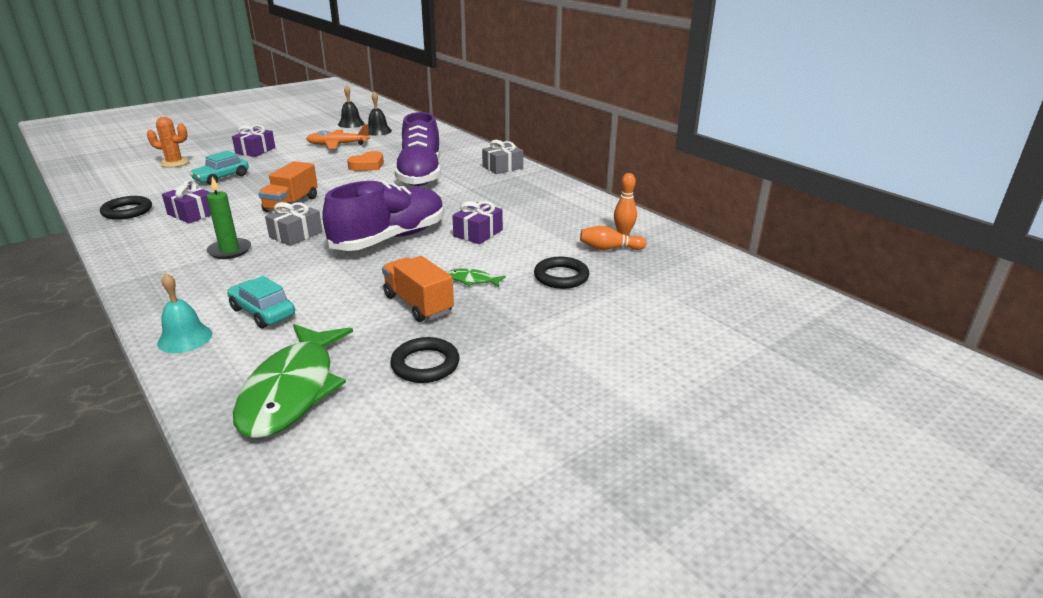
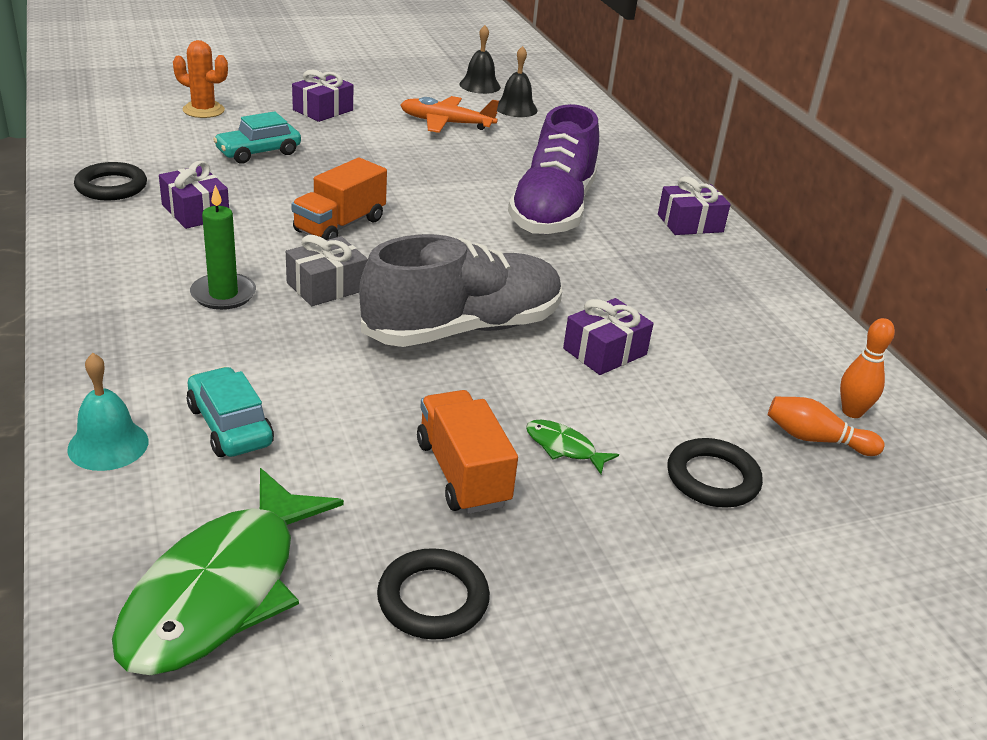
camera: 15 degrees right, 5 degrees up
purple shoe [322,180,444,251] -> grey shoe [359,234,562,347]
orange heart [347,151,384,171] -> none
grey gift [482,140,523,174] -> purple gift [658,176,730,235]

